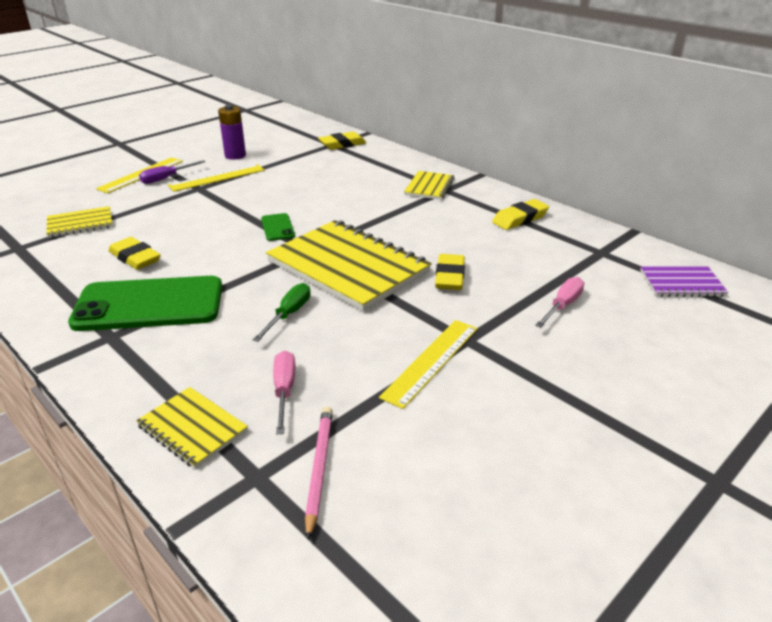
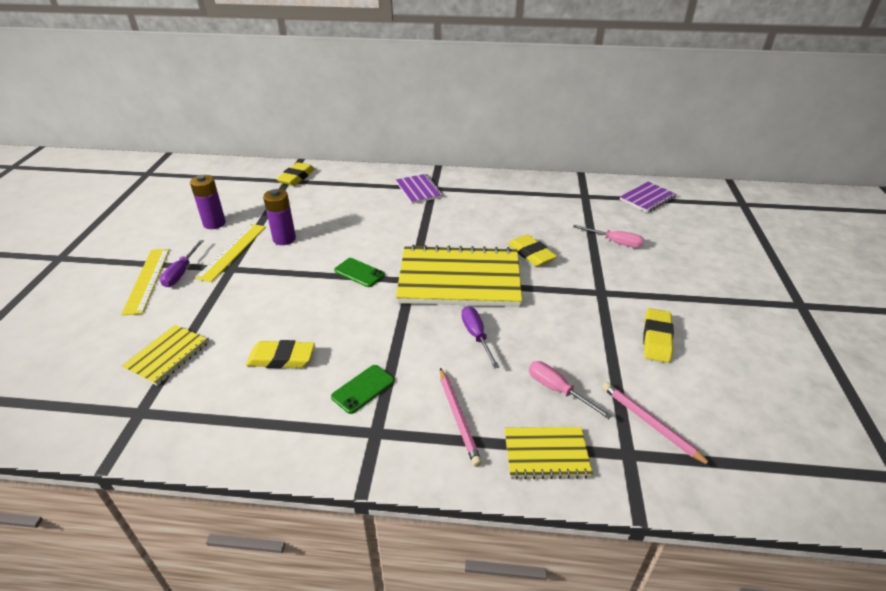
camera: 40 degrees left, 5 degrees up
green phone [68,276,222,331] -> green phone [331,365,394,414], size x0.44
green screwdriver [253,283,311,342] -> purple screwdriver [461,307,499,369]
yellow ruler [379,320,478,409] -> none
yellow notebook [404,171,455,200] -> purple notebook [396,174,443,204]
yellow eraser [492,199,549,230] -> yellow eraser moved to [643,308,674,363]
pink screwdriver [535,277,584,328] -> pink screwdriver turned 120 degrees clockwise [573,225,644,248]
none -> purple battery [263,189,296,245]
none -> pink pencil [440,368,482,467]

